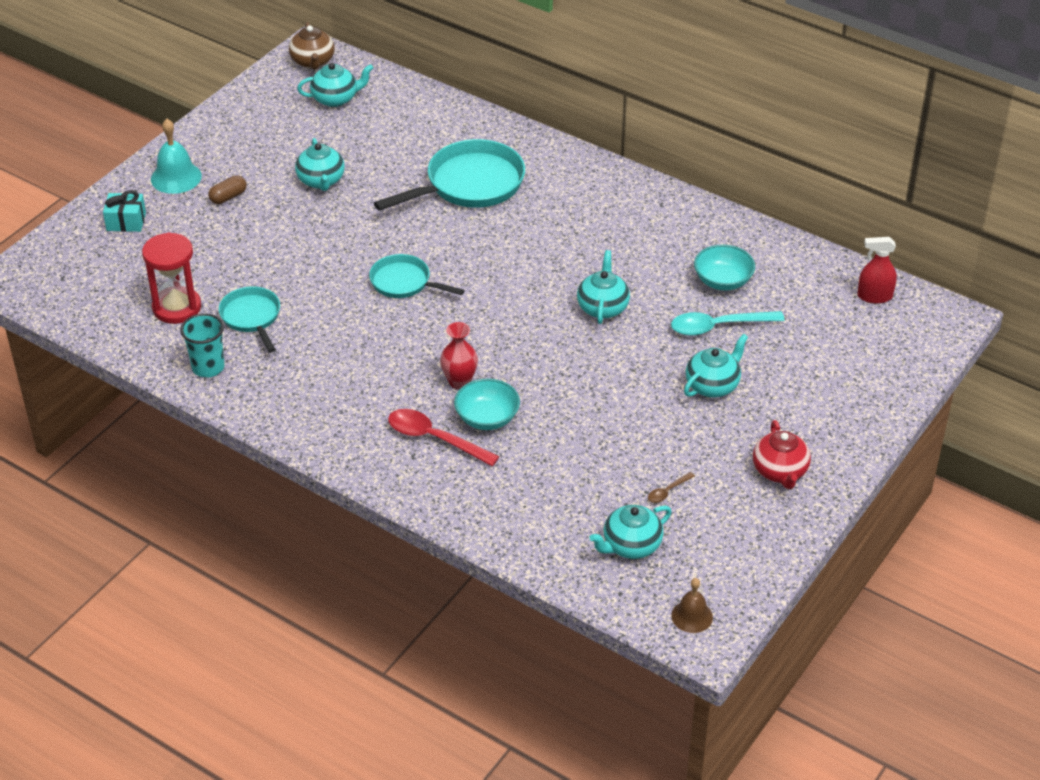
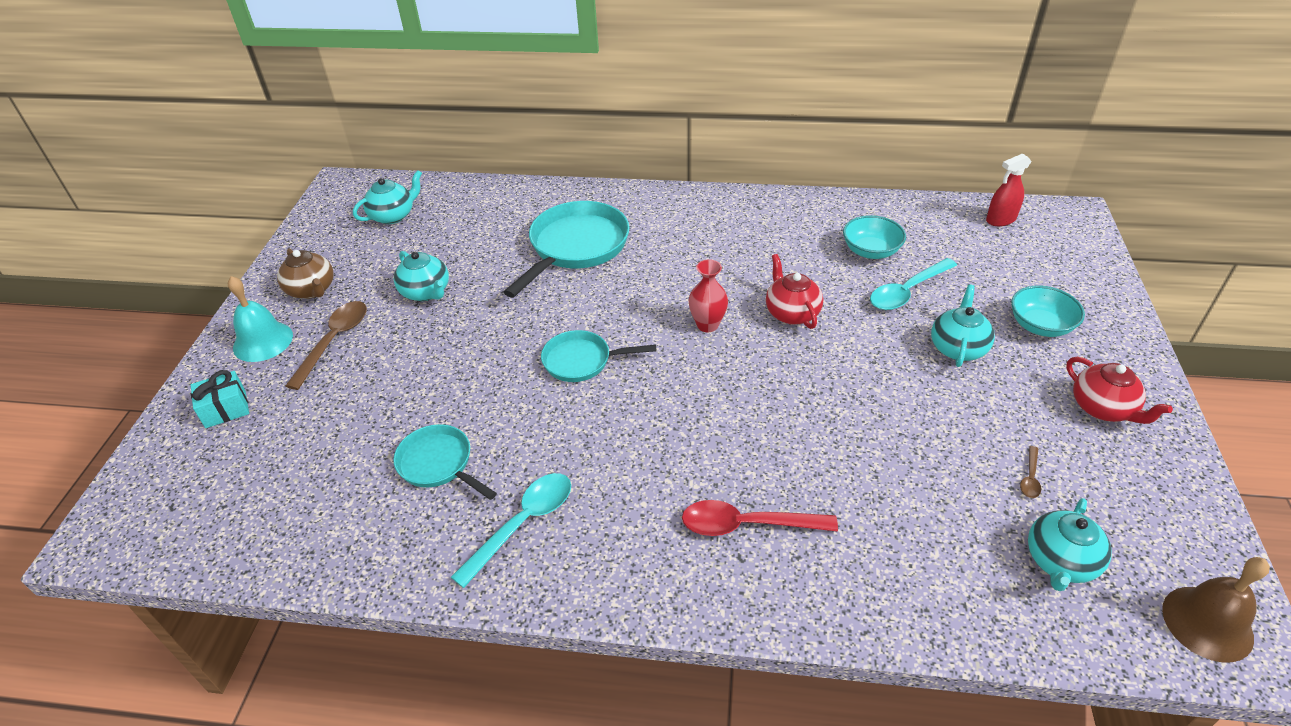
camera: 25 degrees left, 0 degrees up
red hourglass [142,232,201,324] -> none
turquoise cup [180,313,225,378] -> none
brown capsule [208,175,247,204] -> brown spoon [286,301,367,390]
brown teapot [289,22,335,70] -> brown teapot moved to [277,249,334,299]
red vase [440,322,478,390] -> red vase moved to [688,259,728,332]
turquoise bowl [454,378,520,430] -> turquoise bowl moved to [1011,286,1085,337]
turquoise teapot [577,250,630,324] -> red teapot [766,254,823,329]
brown bell [671,578,713,633] -> brown bell [1162,557,1270,662], size x1.53
none -> turquoise spoon [451,473,571,588]

